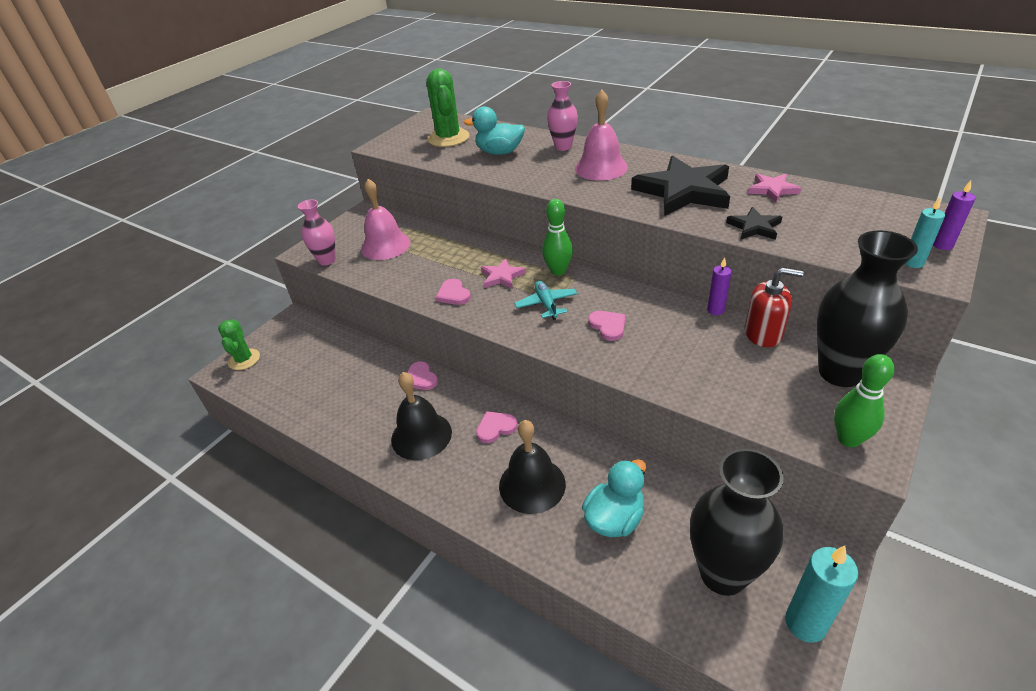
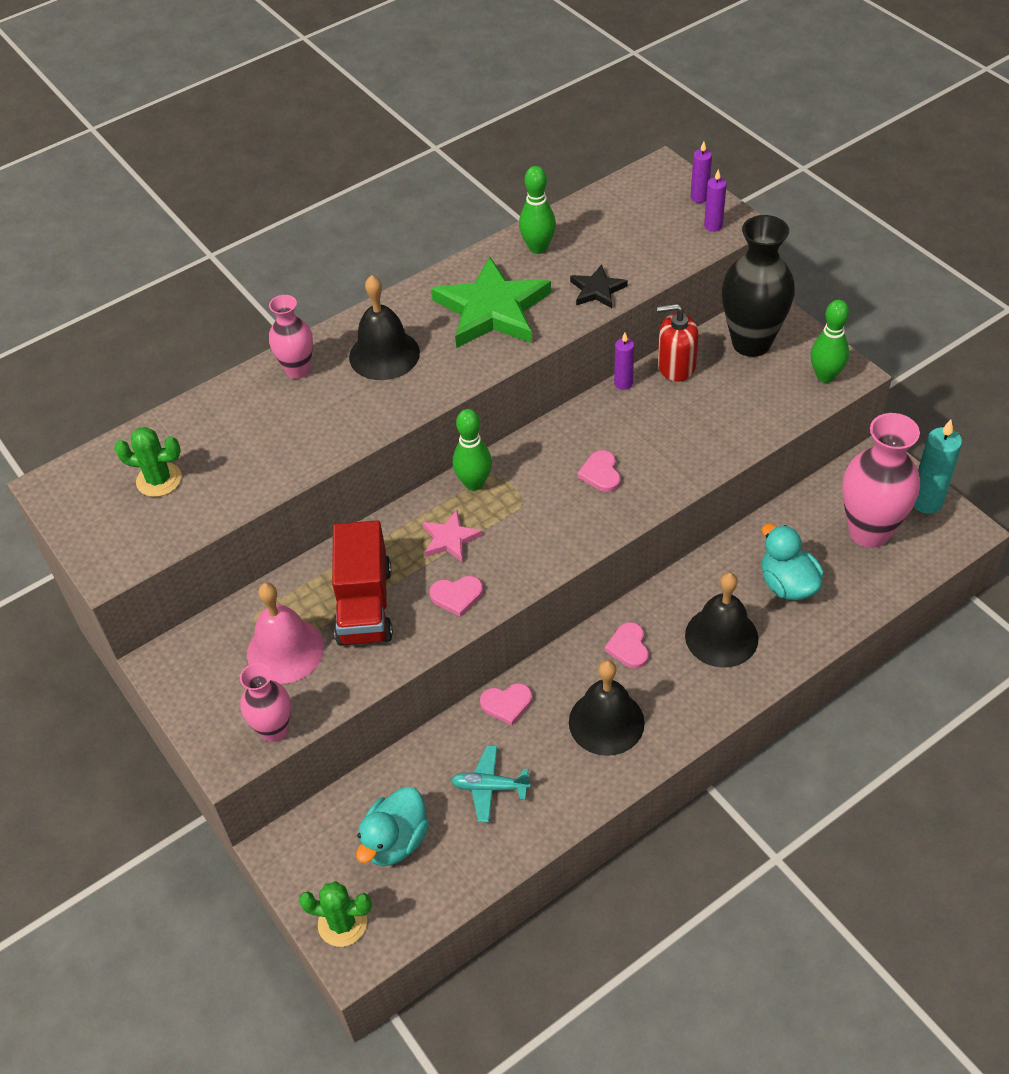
camera: 70 degrees left, 10 degrees up
green cactus [427,69,469,147] -> green cactus [114,427,182,497], size x0.66
turquoise duck [464,106,525,155] -> turquoise duck moved to [356,787,429,866]
turquoise plane [514,281,577,320] -> turquoise plane moved to [451,745,531,822]
pink bell [575,90,628,181] -> black bell [349,275,420,380]
pink heart [588,311,625,341] -> pink heart turned 90 degrees counterclockwise [577,450,621,492]
black star [631,156,730,216] -> green star [431,256,551,348]
black vase [690,448,784,596] -> pink vase [842,413,920,548]
red soap dispenser [745,268,804,347] -> red soap dispenser turned 120 degrees counterclockwise [657,303,698,382]
pink star [748,174,801,202] -> green bowling pin [519,166,556,254]
turquoise candle [905,198,945,268] -> purple candle [704,169,727,232]
none -> red truck [332,520,393,646]

